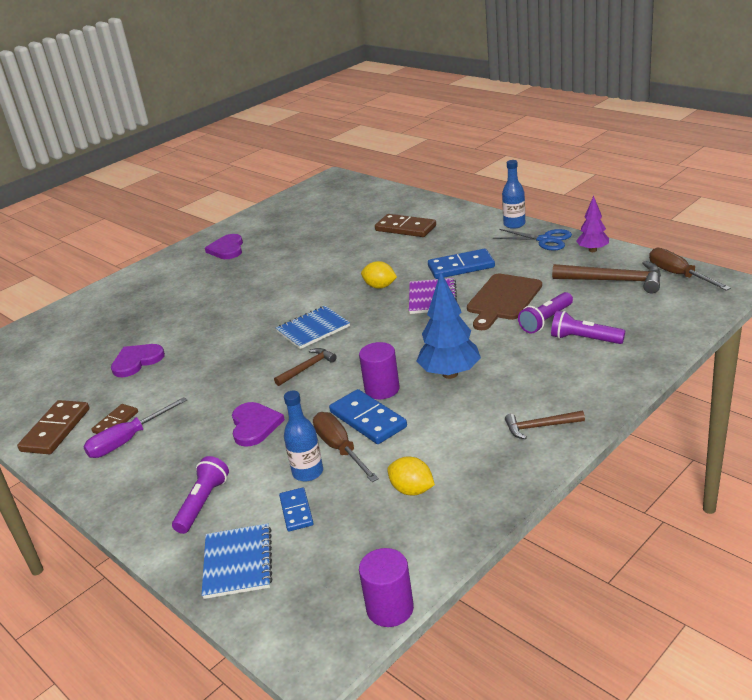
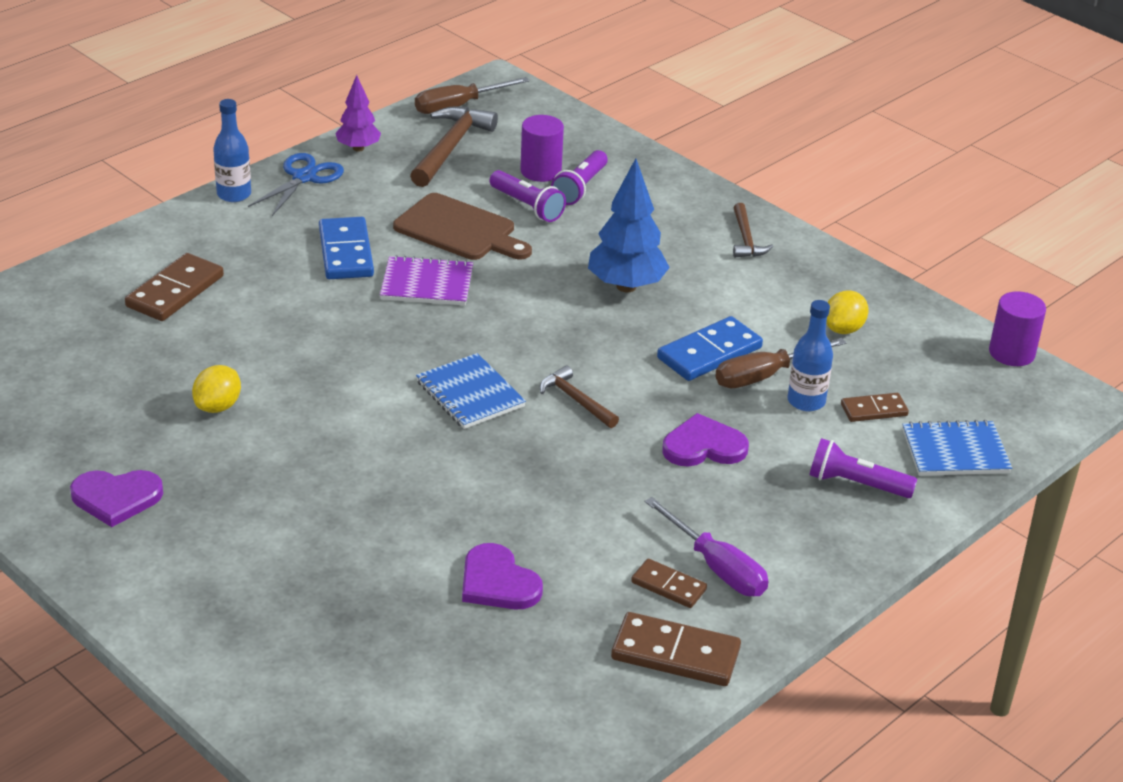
camera: 95 degrees left, 5 degrees up
blue domino [279,487,313,532] -> brown domino [841,393,909,422]
purple cylinder [359,342,400,399] -> purple cylinder moved to [520,115,564,182]
yellow lemon [361,261,397,289] -> yellow lemon moved to [192,365,241,413]

